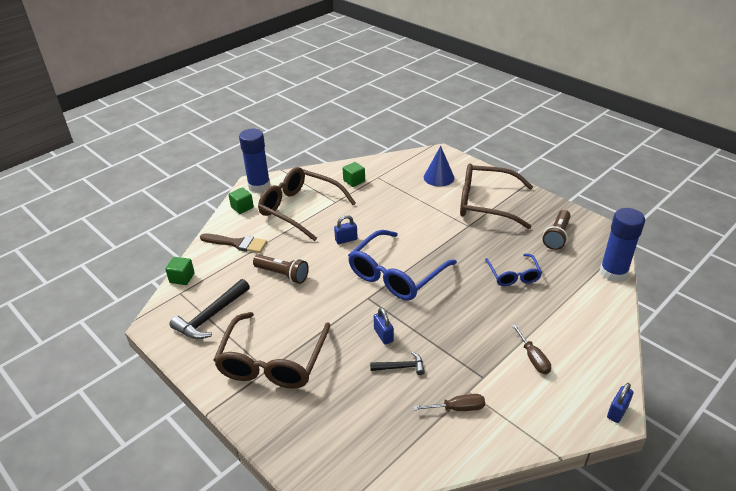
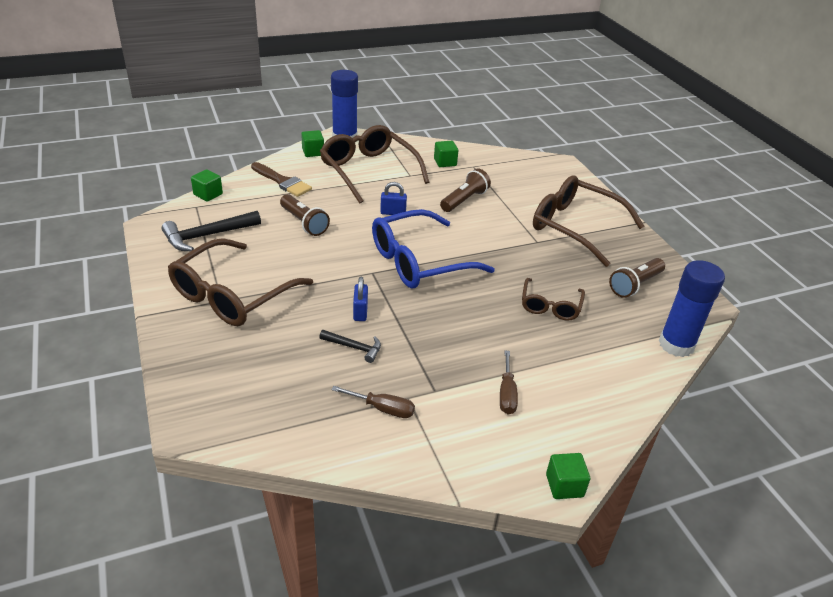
camera: 20 degrees right, 0 degrees up
blue cone [424,146,455,186] -> none
blue glasses [485,254,542,286] -> brown glasses [522,278,585,321]
blue padlock [607,383,634,423] -> green cube [546,453,590,499]
none -> brown flashlight [440,168,491,212]

